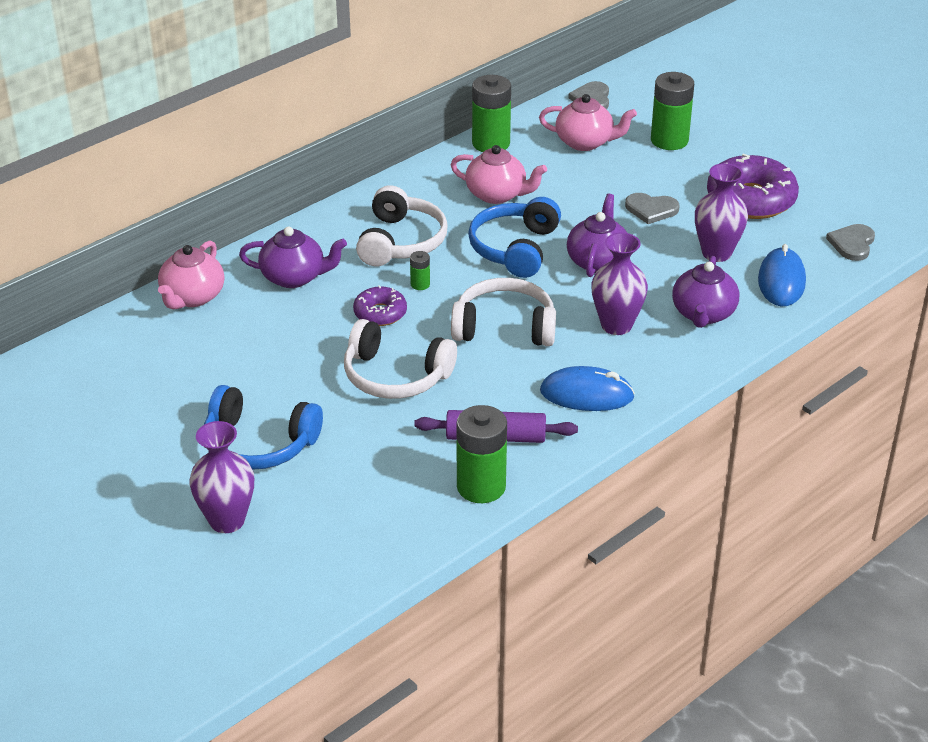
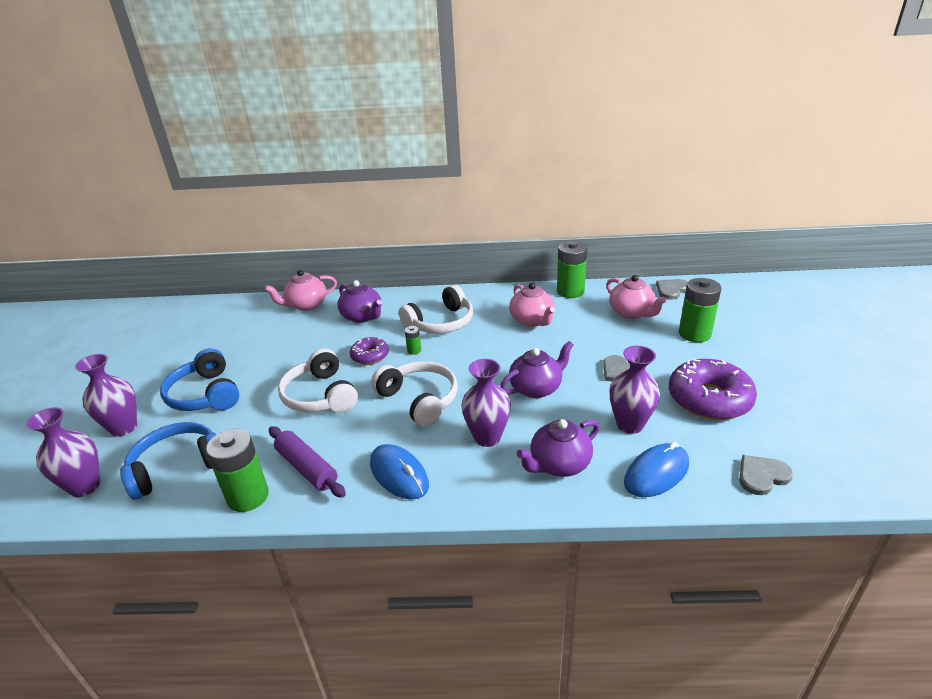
camera: 45 degrees right, 5 degrees down
blue headphones [468,197,561,278] -> blue headphones moved to [120,422,217,500]
none -> purple vase [26,407,100,497]

